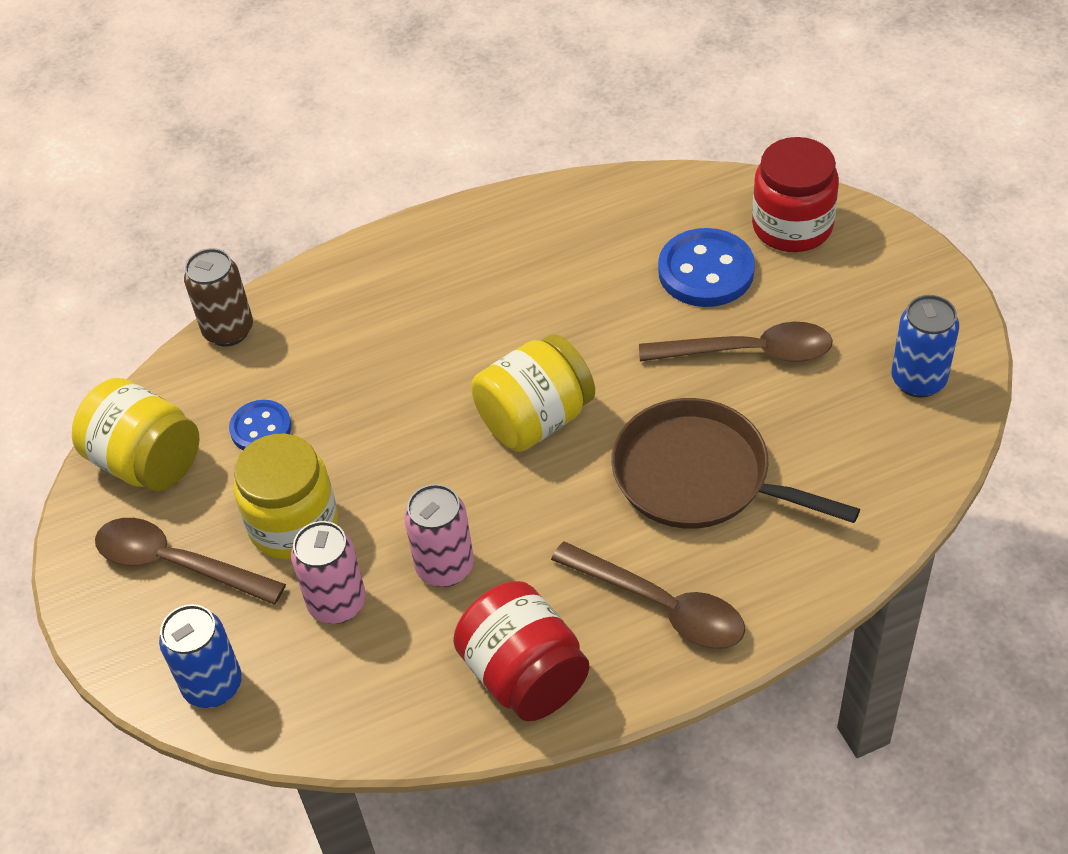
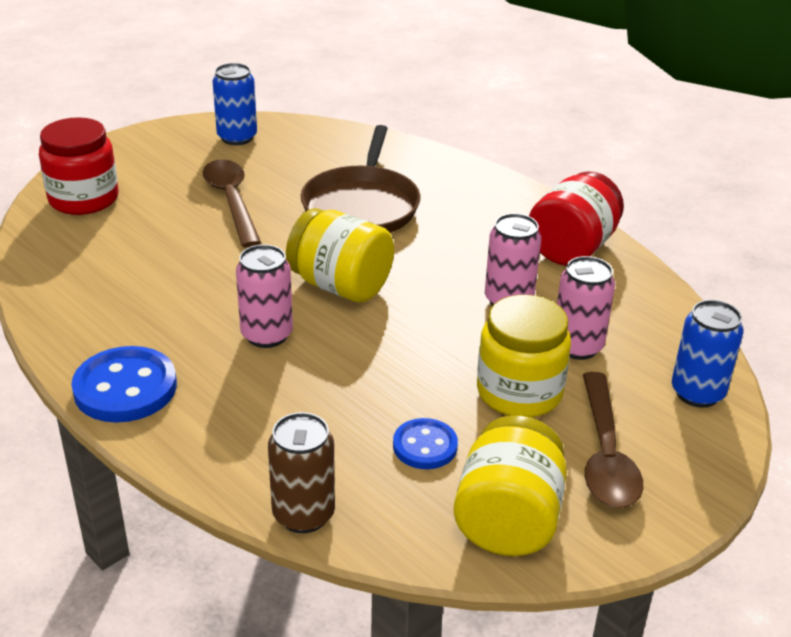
camera: 115 degrees left, 15 degrees down
brown spoon [551,541,745,649] -> none
blue button [658,228,755,307] -> blue button moved to [71,346,177,423]
none -> pink can [236,244,293,348]

